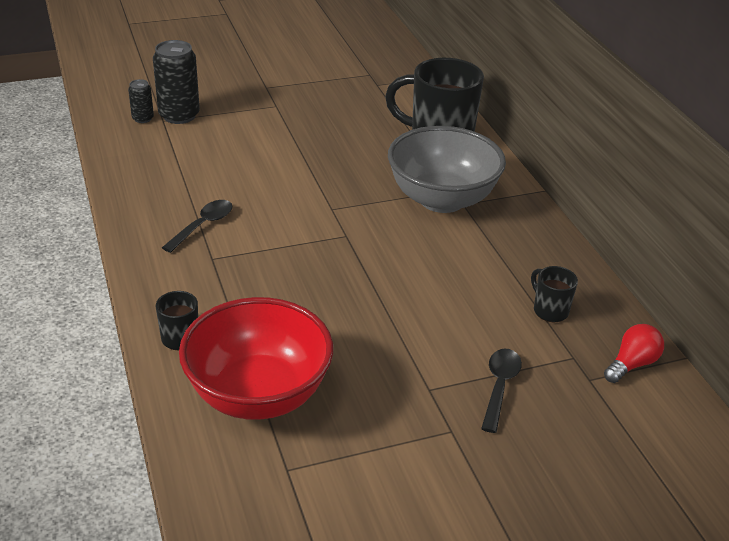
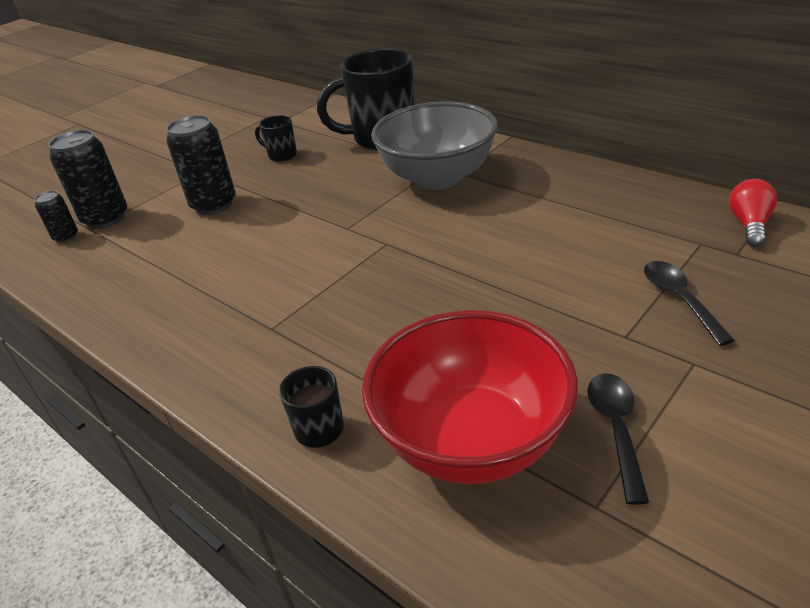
camera: 25 degrees left, 0 degrees up
black spoon [162,200,233,253] -> black spoon moved to [587,373,649,505]
black mug [531,266,578,322] -> black mug moved to [255,115,297,162]
none -> black can [166,115,236,215]

